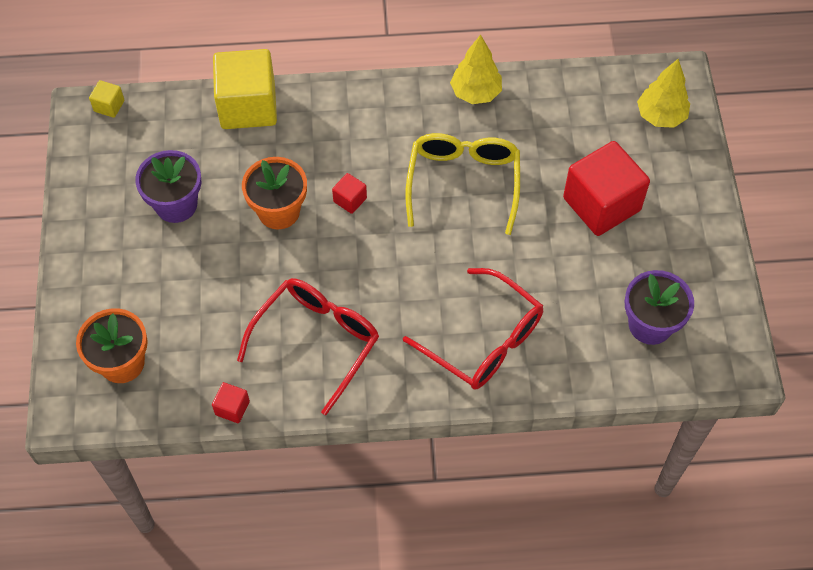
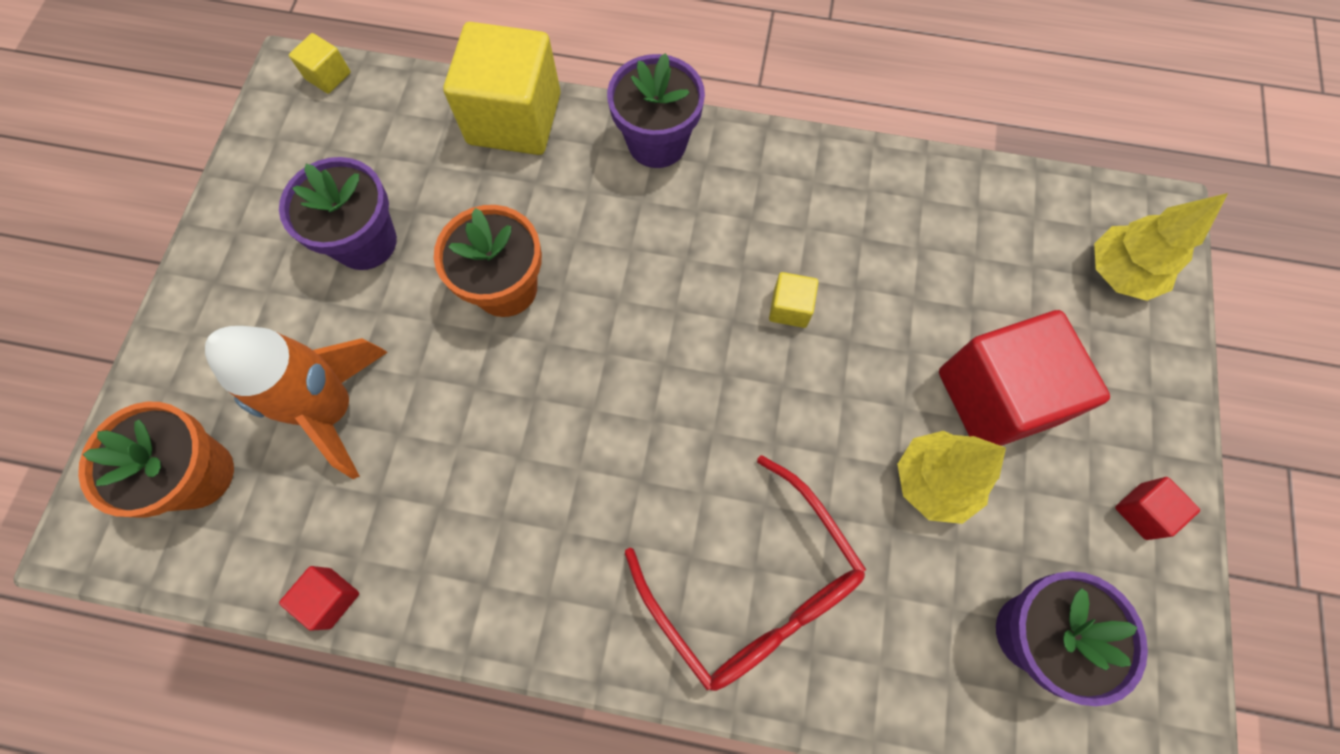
camera: 15 degrees right, 10 degrees up
red glasses [237,278,379,415] -> none
red cube [332,173,367,214] -> red cube moved to [1115,477,1200,540]
yellow glasses [406,133,520,235] -> yellow cube [769,272,818,328]
yellow tree [450,34,502,104] -> yellow tree moved to [897,431,1006,524]
none -> orange rocket [205,326,388,479]
none -> purple flower pot [607,53,705,168]

